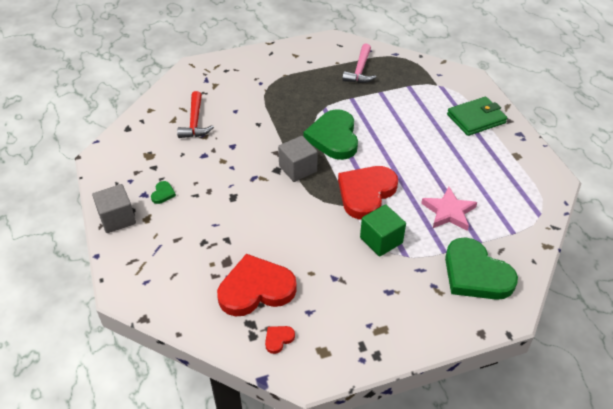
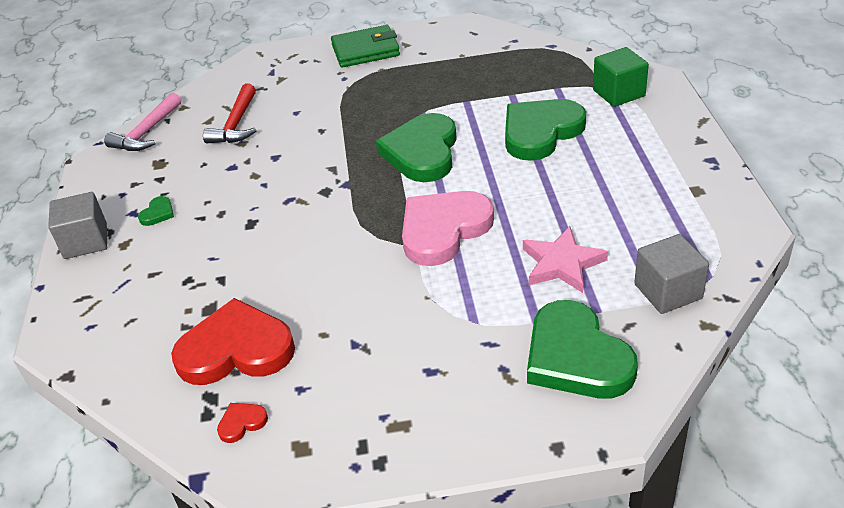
camera: 15 degrees right, 5 degrees down
grey cube [278,136,318,182] -> grey cube moved to [634,234,709,314]
red heart [338,166,398,220] -> pink heart [402,191,494,266]
pink hammer [342,43,376,83] -> pink hammer moved to [104,93,181,151]
green cube [360,204,406,257] -> green cube moved to [593,47,649,107]
green wallet [447,97,507,136] -> green wallet moved to [331,25,400,68]
none -> green heart [505,99,586,161]

